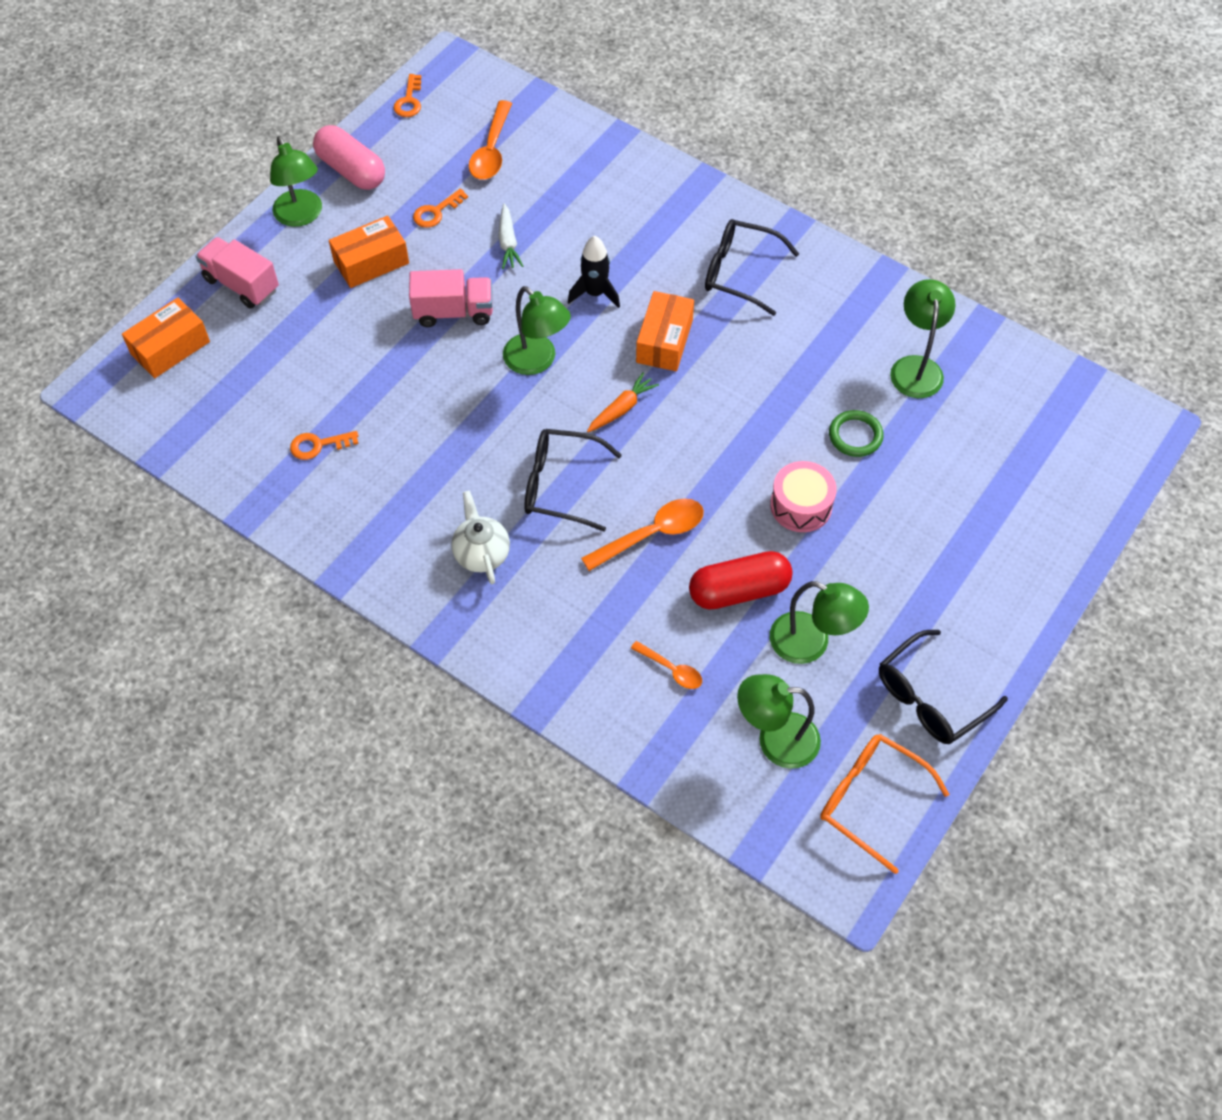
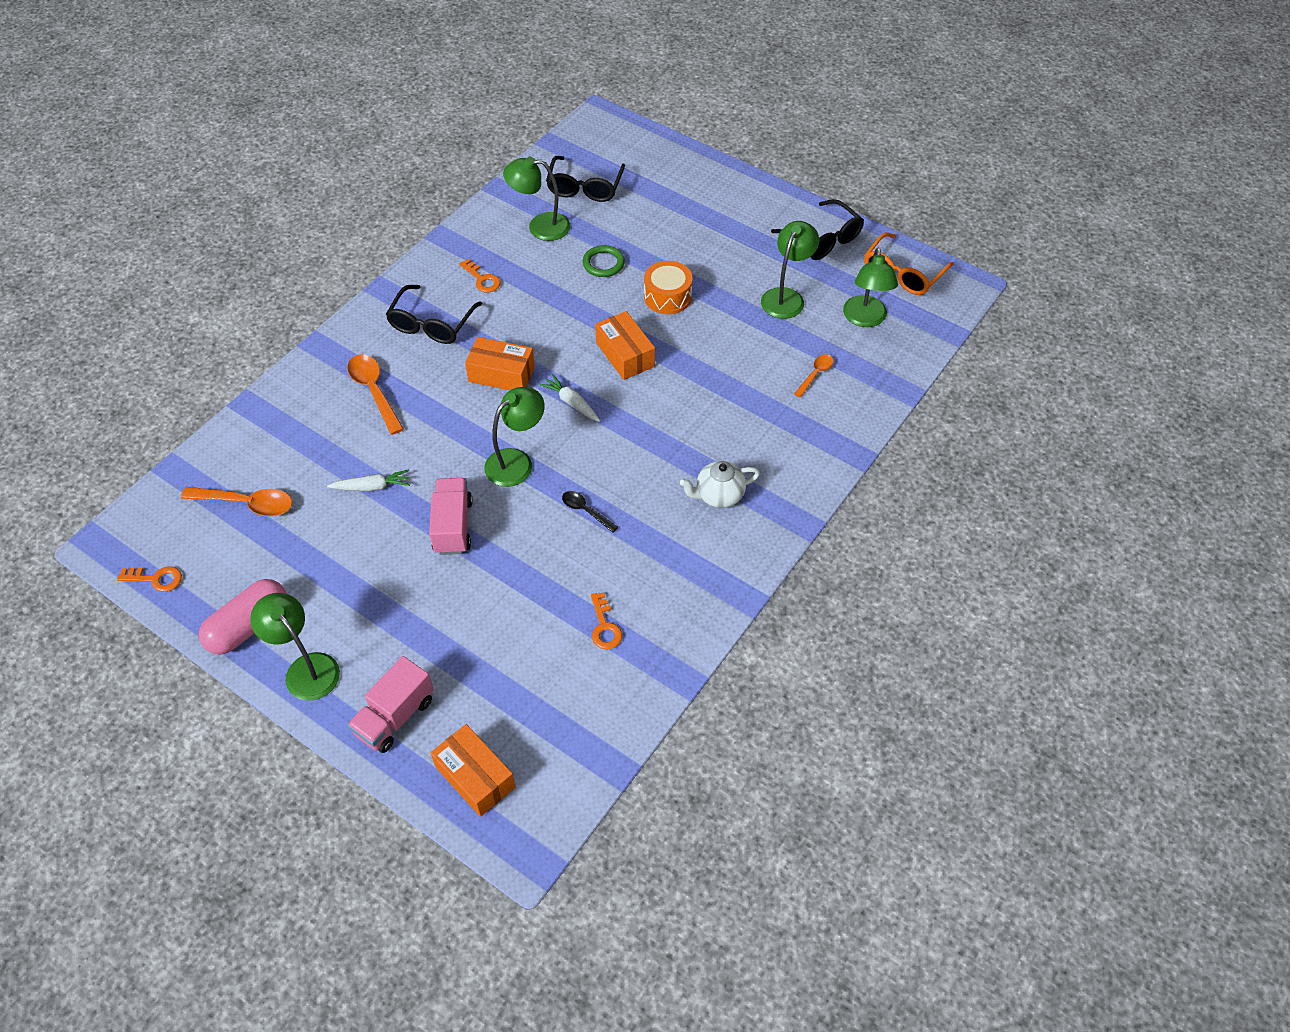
camera: 90 degrees left, 5 degrees down
green lamp [270,136,322,227] -> green lamp turned 105 degrees counterclockwise [250,593,340,701]
orange box [329,216,409,288] -> orange box moved to [595,311,655,380]
orange key [413,189,468,228] -> orange key moved to [459,259,501,293]
black glasses [524,429,622,531] -> black glasses moved to [546,156,625,202]
black rocket [568,236,620,308] -> none
orange spoon [581,499,704,571] -> orange spoon moved to [348,354,404,435]
orange carrot [587,372,659,432] -> white carrot [539,374,600,422]
red capsule [689,551,793,610] -> none
pink drum [770,461,837,532] -> orange drum [644,261,692,314]
none -> black spoon [562,491,618,533]

